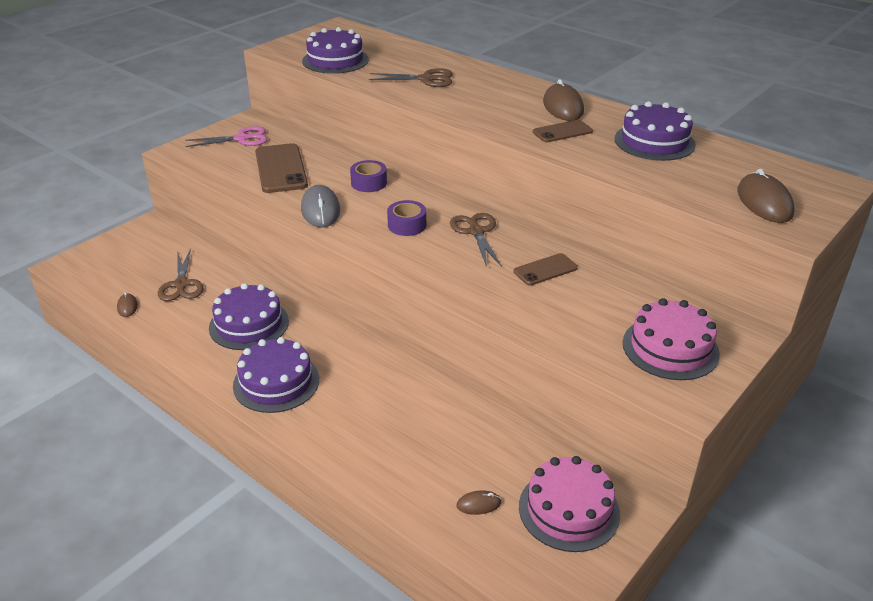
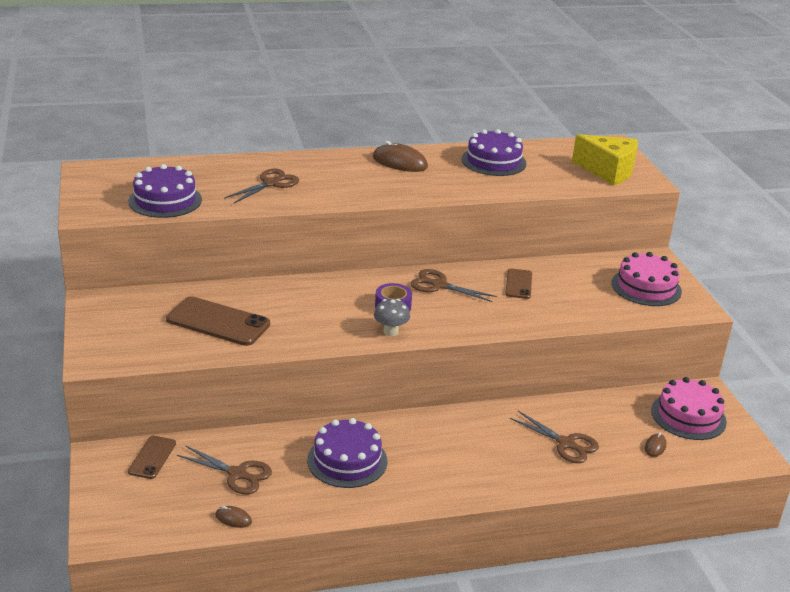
camera: 55 degrees left, 5 degrees down
pink scissors [185,126,268,147] -> none
purple cake [233,337,319,413] -> none
grey mouse [301,185,340,227] -> none
purple tape [350,160,387,192] -> none
brown phone [533,120,593,142] -> brown phone moved to [128,436,176,479]
brown mouse [737,169,795,223] -> yellow cheese [572,134,638,186]
none -> grey mushroom [374,299,410,336]
none -> brown scissors [510,411,599,463]

